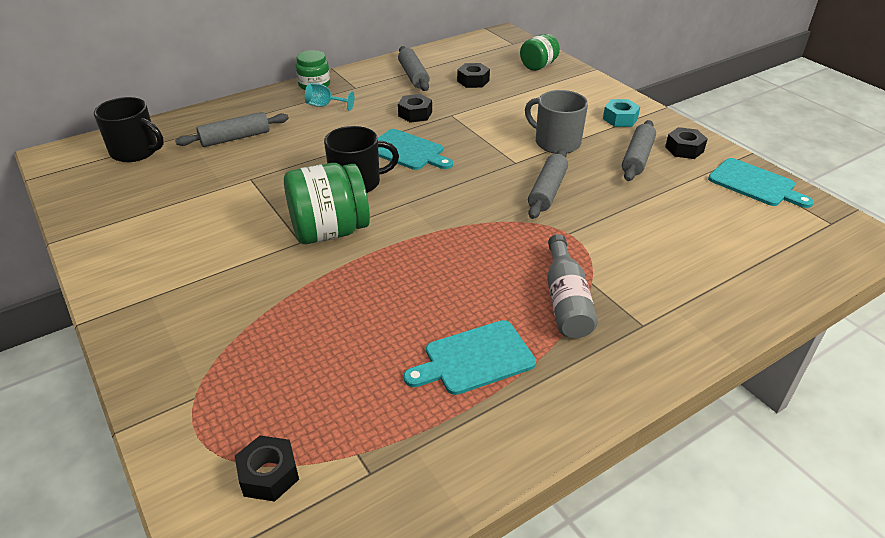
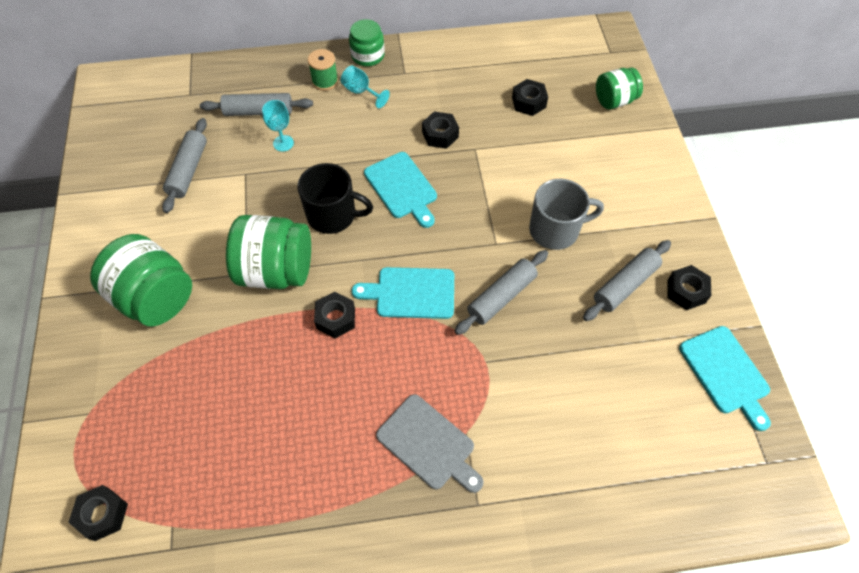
camera: 25 degrees right, 20 degrees up
black mug [94,97,164,162] -> none
grey rolling pin [398,46,430,91] -> grey rolling pin moved to [162,118,207,213]
turquoise cutting board [404,320,536,395] -> turquoise cutting board moved to [352,267,454,319]
grey mug [525,90,588,154] -> grey mug turned 105 degrees clockwise [529,179,604,250]
grey bottle [547,234,598,338] -> grey cutting board [376,394,484,493]
turquoise nut [603,99,640,127] -> none
none -> green jar [90,234,192,326]
none -> turquoise goblet [262,100,294,151]
none -> green spool [308,49,338,91]
none -> black nut [314,292,355,339]

